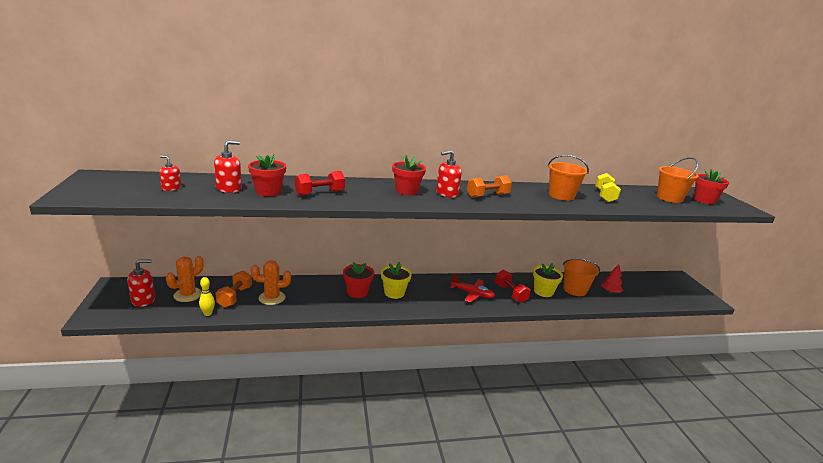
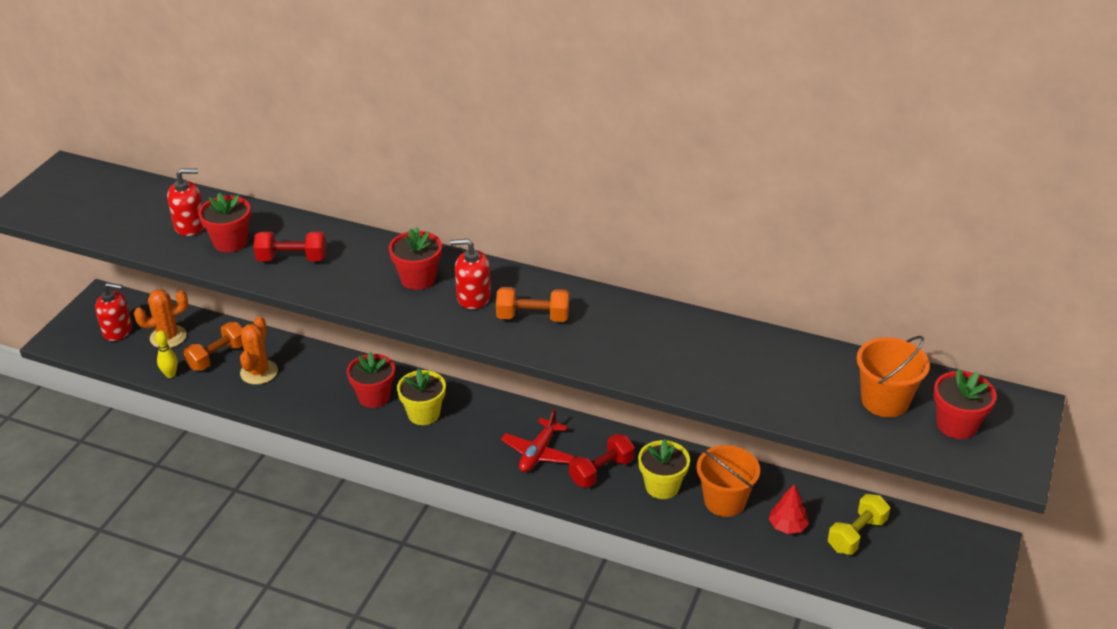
camera: 35 degrees right, 15 degrees up
red soap dispenser [159,155,181,191] -> none
orange cactus [251,260,291,305] -> orange cactus turned 75 degrees clockwise [240,316,278,385]
red plane [450,274,495,302] -> red plane turned 60 degrees clockwise [501,408,575,472]
red dumbbell [495,270,531,303] -> red dumbbell turned 45 degrees clockwise [569,434,635,488]
orange bucket [548,155,589,201] -> none
yellow dumbbell [595,173,621,202] -> yellow dumbbell moved to [828,494,890,555]

